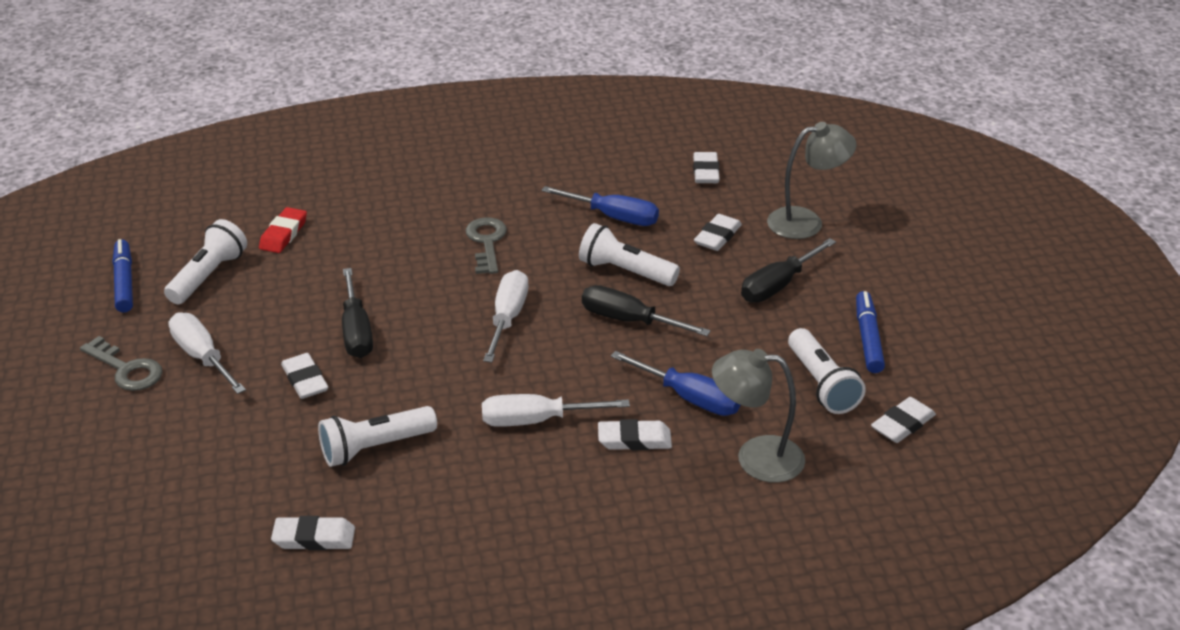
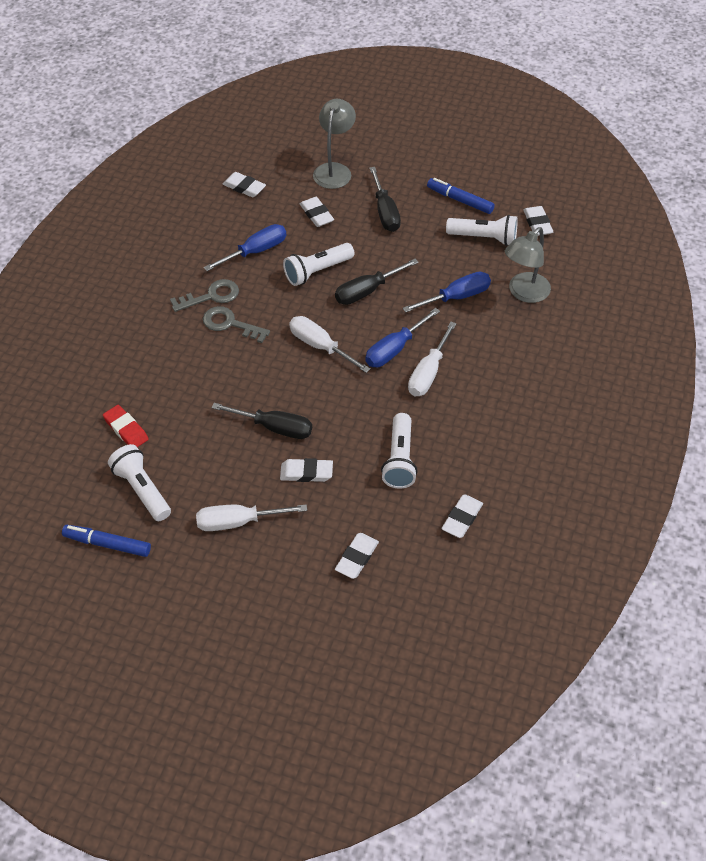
camera: 60 degrees left, 15 degrees up
grey key [80,336,163,391] -> grey key moved to [170,279,239,312]
white eraser [598,419,672,450] -> white eraser moved to [335,533,379,579]
none -> blue screwdriver [365,308,440,367]

